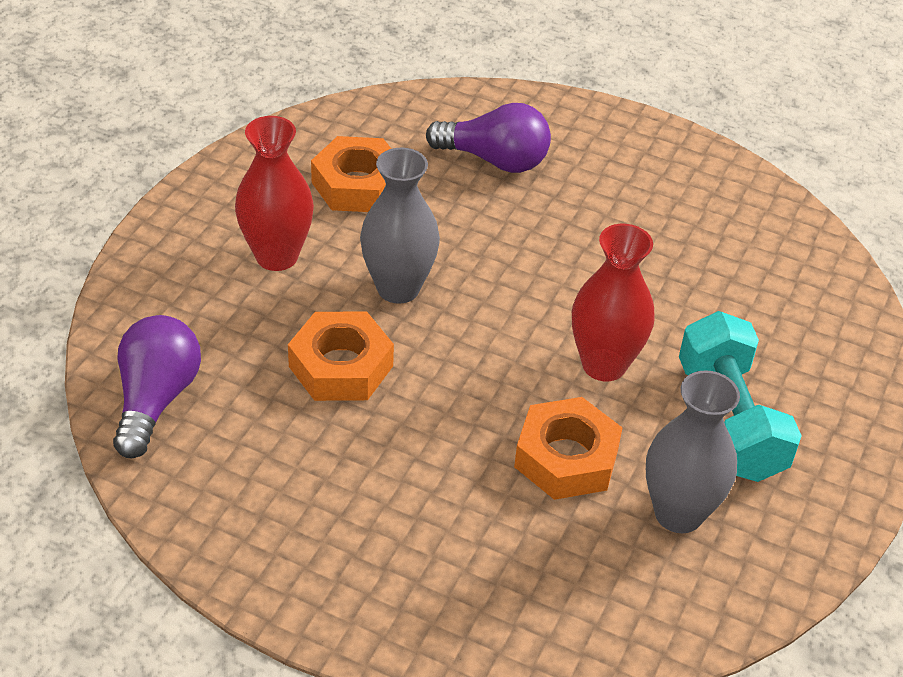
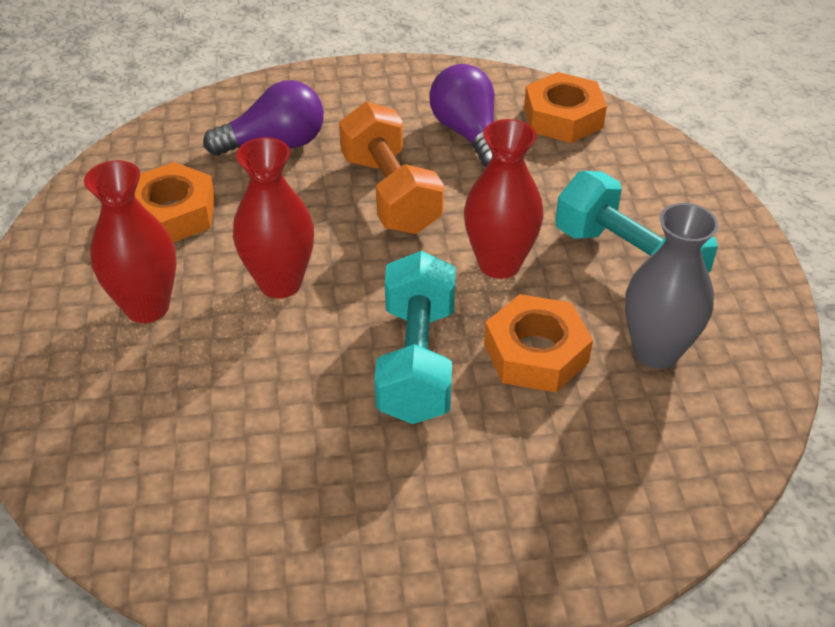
camera: 30 degrees left, 0 degrees up
purple light bulb [113,315,201,459] -> purple light bulb moved to [429,64,495,167]
orange nut [288,312,394,401] -> orange nut moved to [524,72,607,143]
grey vase [360,147,440,304] -> red vase [233,137,314,299]
none -> orange dumbbell [339,102,444,234]
none -> turquoise dumbbell [374,251,456,424]

